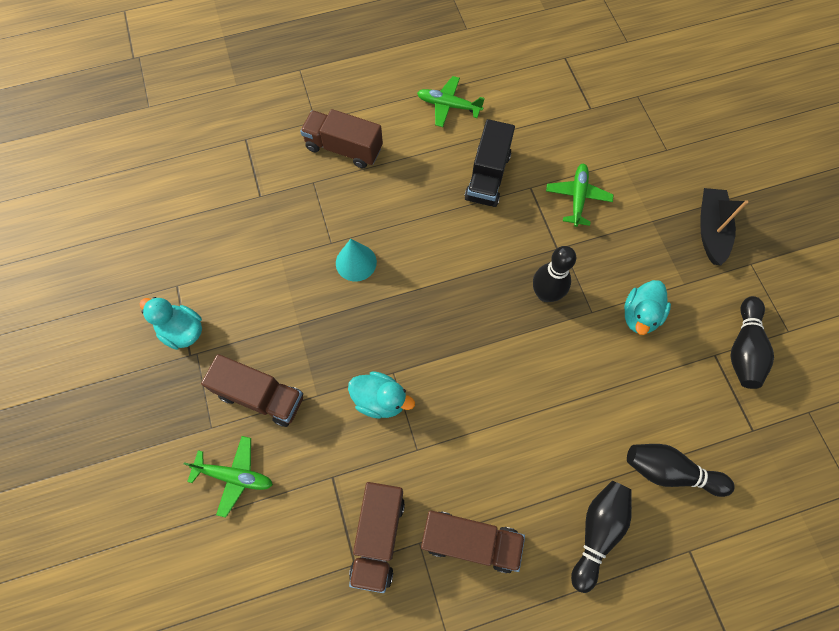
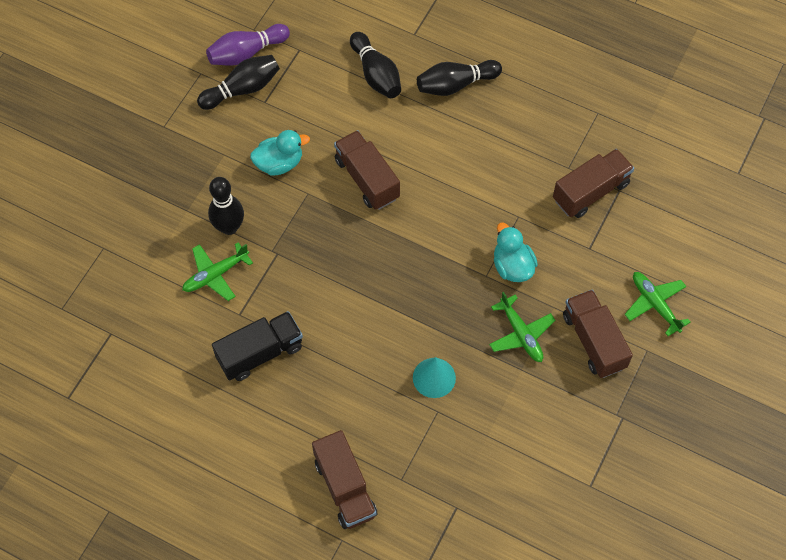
camera: 135 degrees left, 5 degrees down
turquoise duck [139,297,202,350] -> none
green plane [417,76,484,127] -> green plane moved to [489,292,555,362]
brown truck [421,510,525,574] -> brown truck moved to [334,130,400,210]
black bowling pin [533,246,576,302] -> black bowling pin moved to [208,177,244,235]
black boat [701,188,748,266] -> none
none -> purple bowling pin [206,24,290,66]

